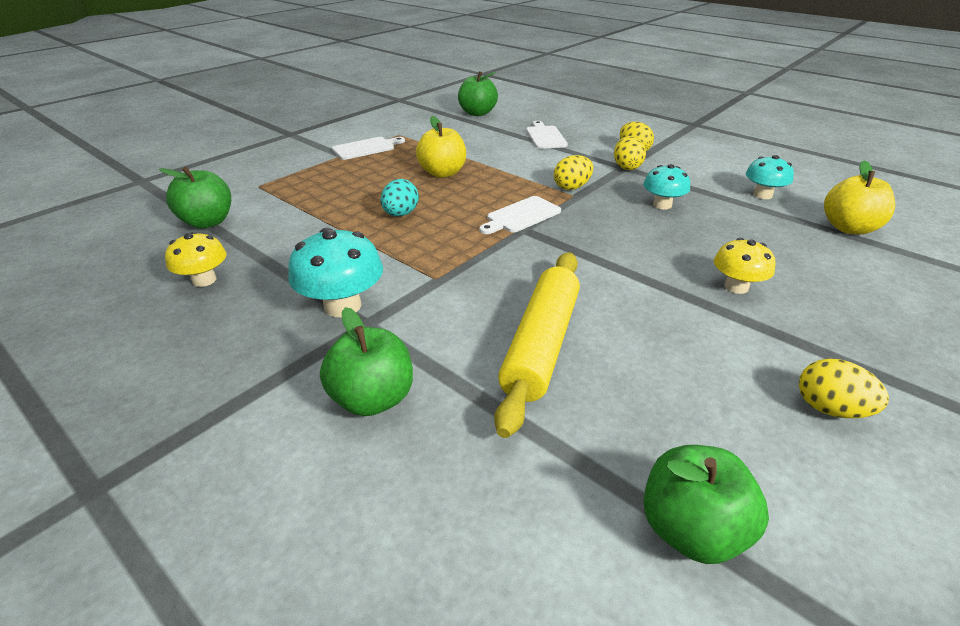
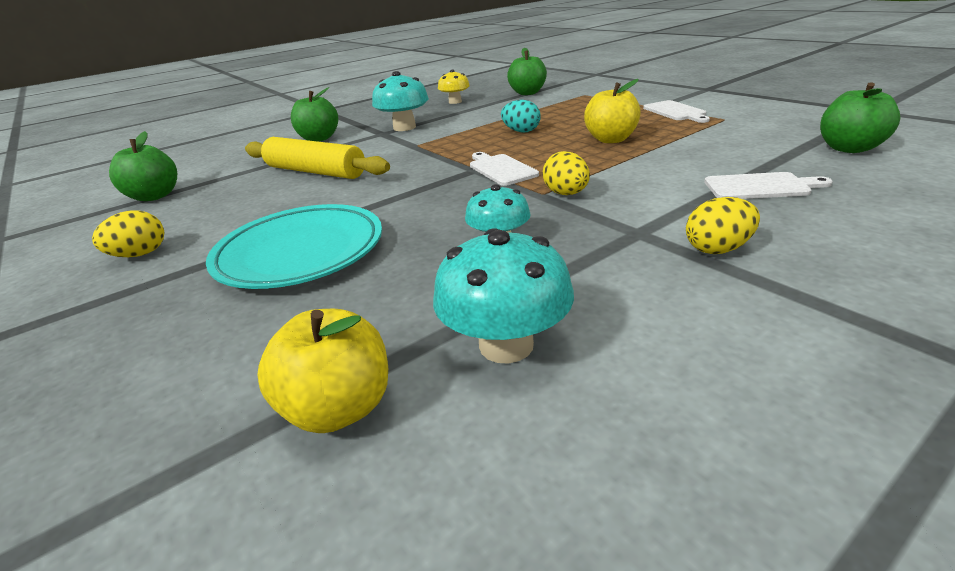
camera: 105 degrees right, 5 degrees down
yellow egg [614,136,646,170] -> none
yellow mushroom [714,238,775,294] -> turquoise plate [206,204,382,289]
turquoise mushroom [746,155,794,199] -> turquoise mushroom [433,228,574,364], size x1.52

